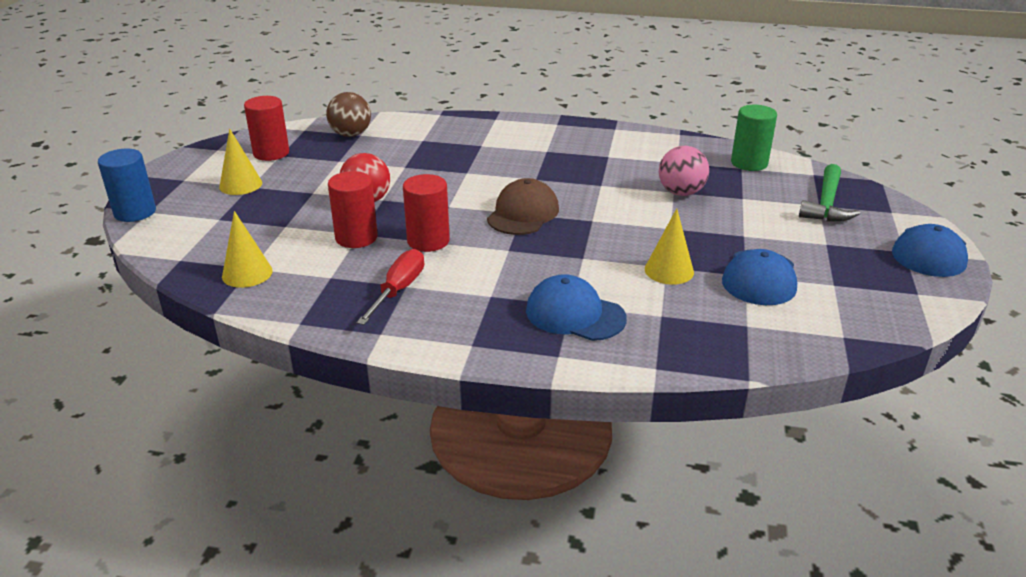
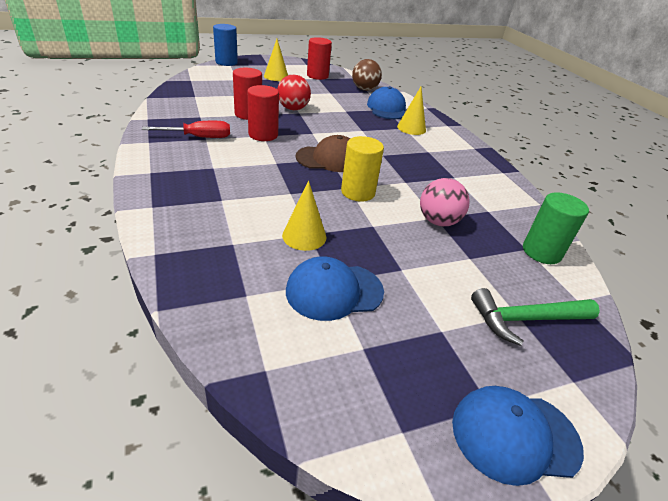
camera: 55 degrees right, 5 degrees up
yellow cone [222,211,273,288] -> yellow cone moved to [397,87,426,135]
blue cap [526,274,627,341] -> blue cap moved to [367,86,406,119]
none -> yellow cylinder [341,136,384,202]

